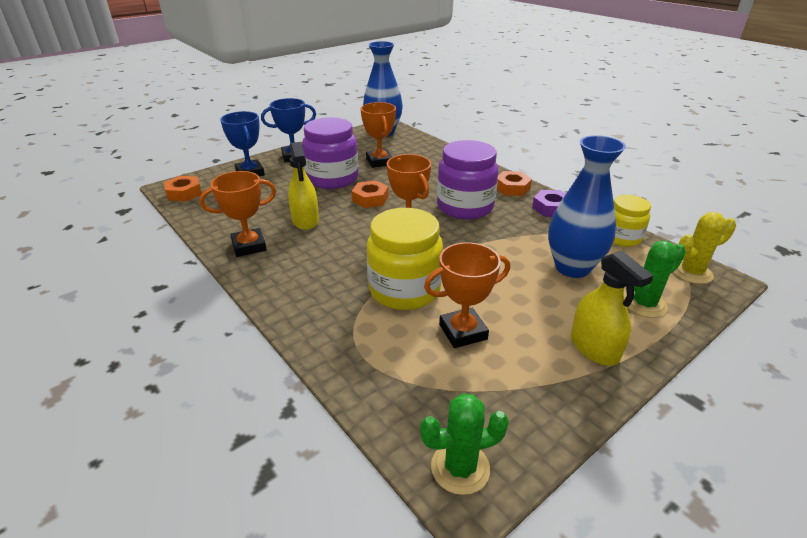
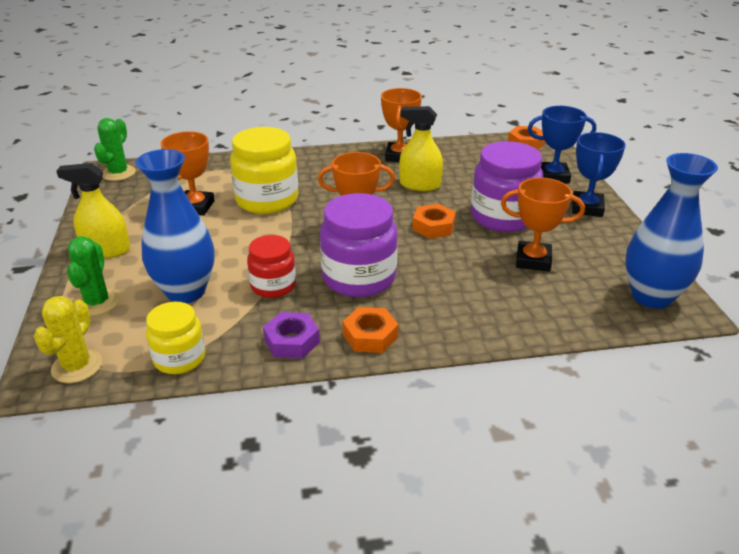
camera: 120 degrees right, 0 degrees up
none -> red jar [247,235,296,298]

